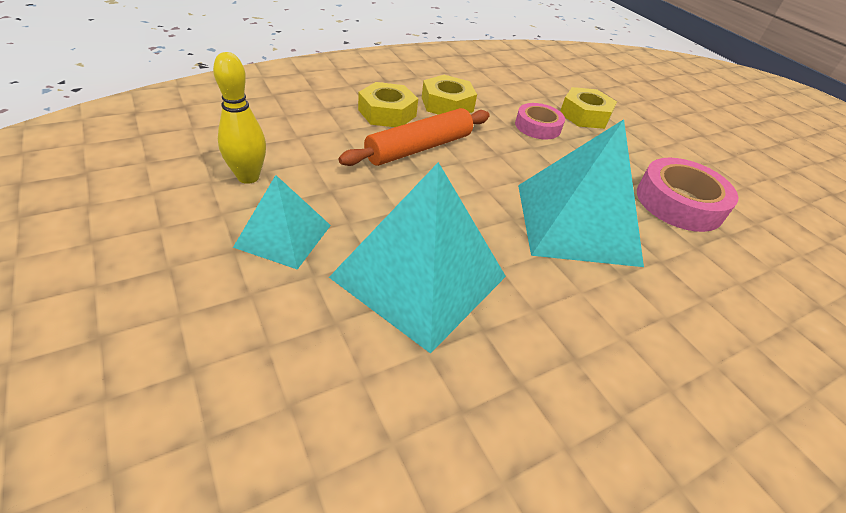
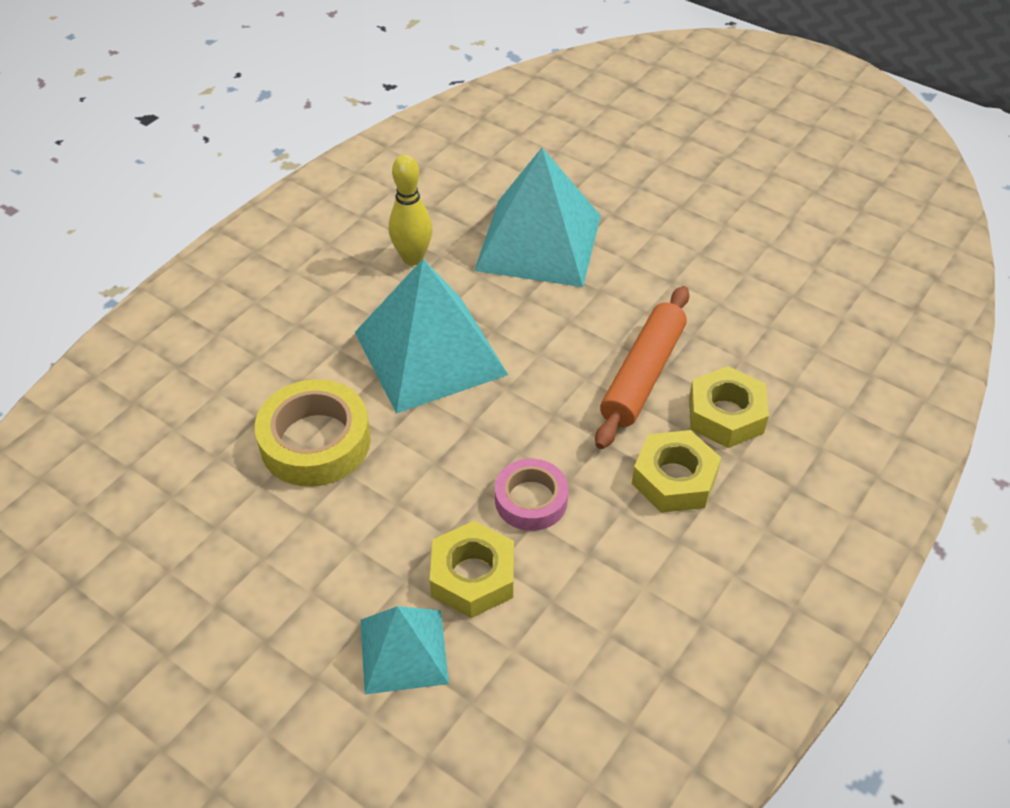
camera: 160 degrees right, 5 degrees up
yellow bowling pin [213,52,266,184] -> yellow bowling pin moved to [389,154,432,265]
turquoise pyramid [233,175,331,270] -> turquoise pyramid moved to [360,606,449,694]
pink tape [637,158,739,232] -> yellow tape [255,379,371,487]

